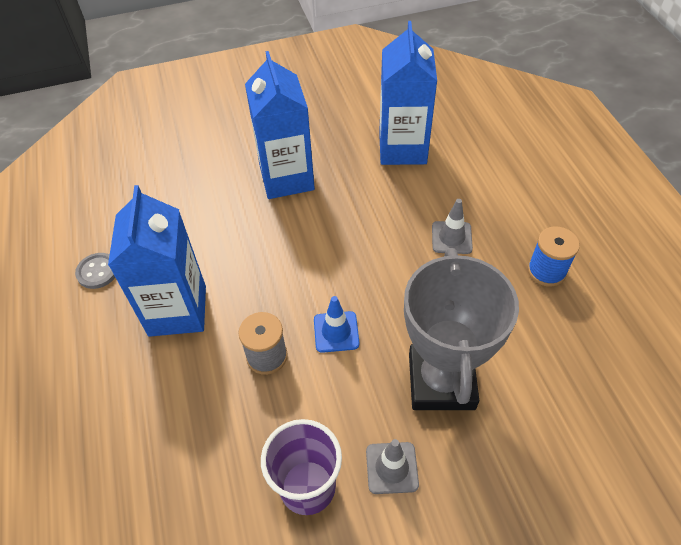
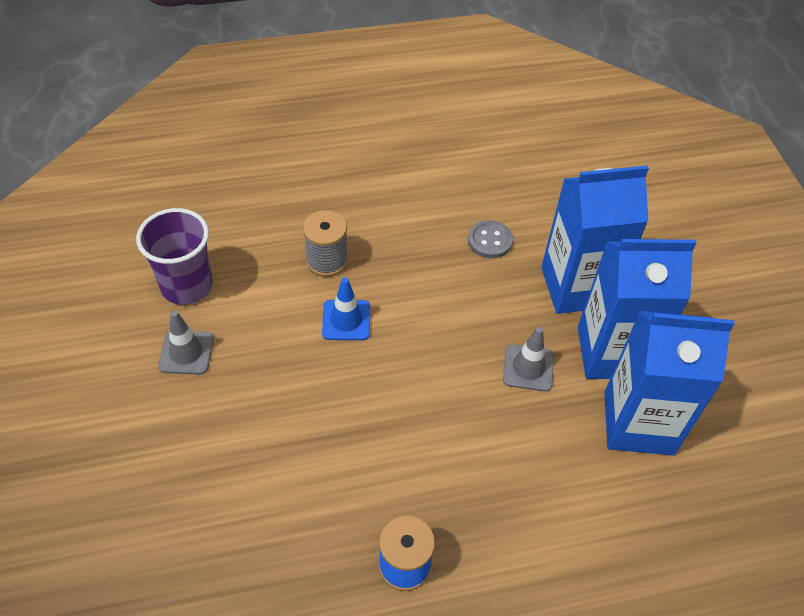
camera: 90 degrees right, 0 degrees up
grey button [75,253,115,289] -> grey button moved to [468,220,513,258]
blue carton [108,185,206,337] -> blue carton moved to [578,239,697,379]
grey trophy [404,248,519,410] -> none
grey traffic cone [432,199,473,254] -> grey traffic cone moved to [503,327,554,391]

